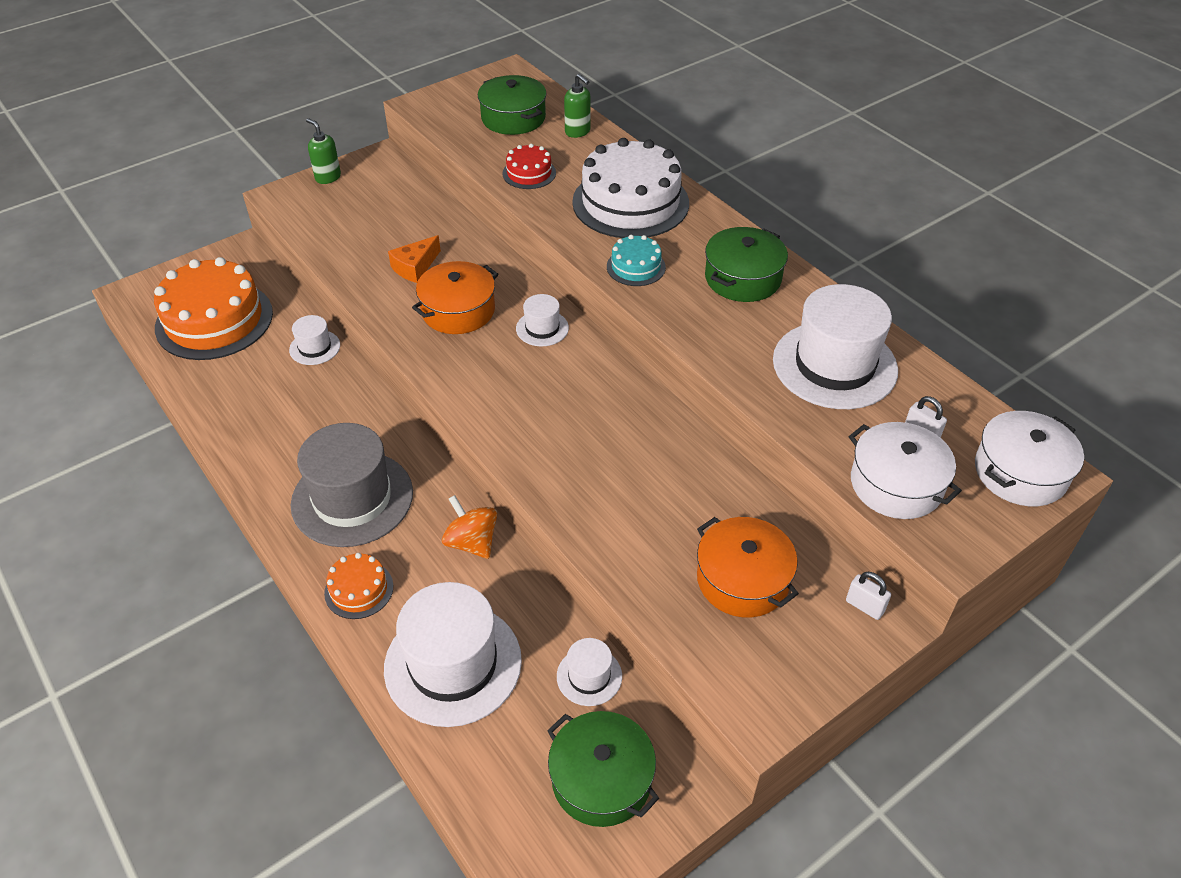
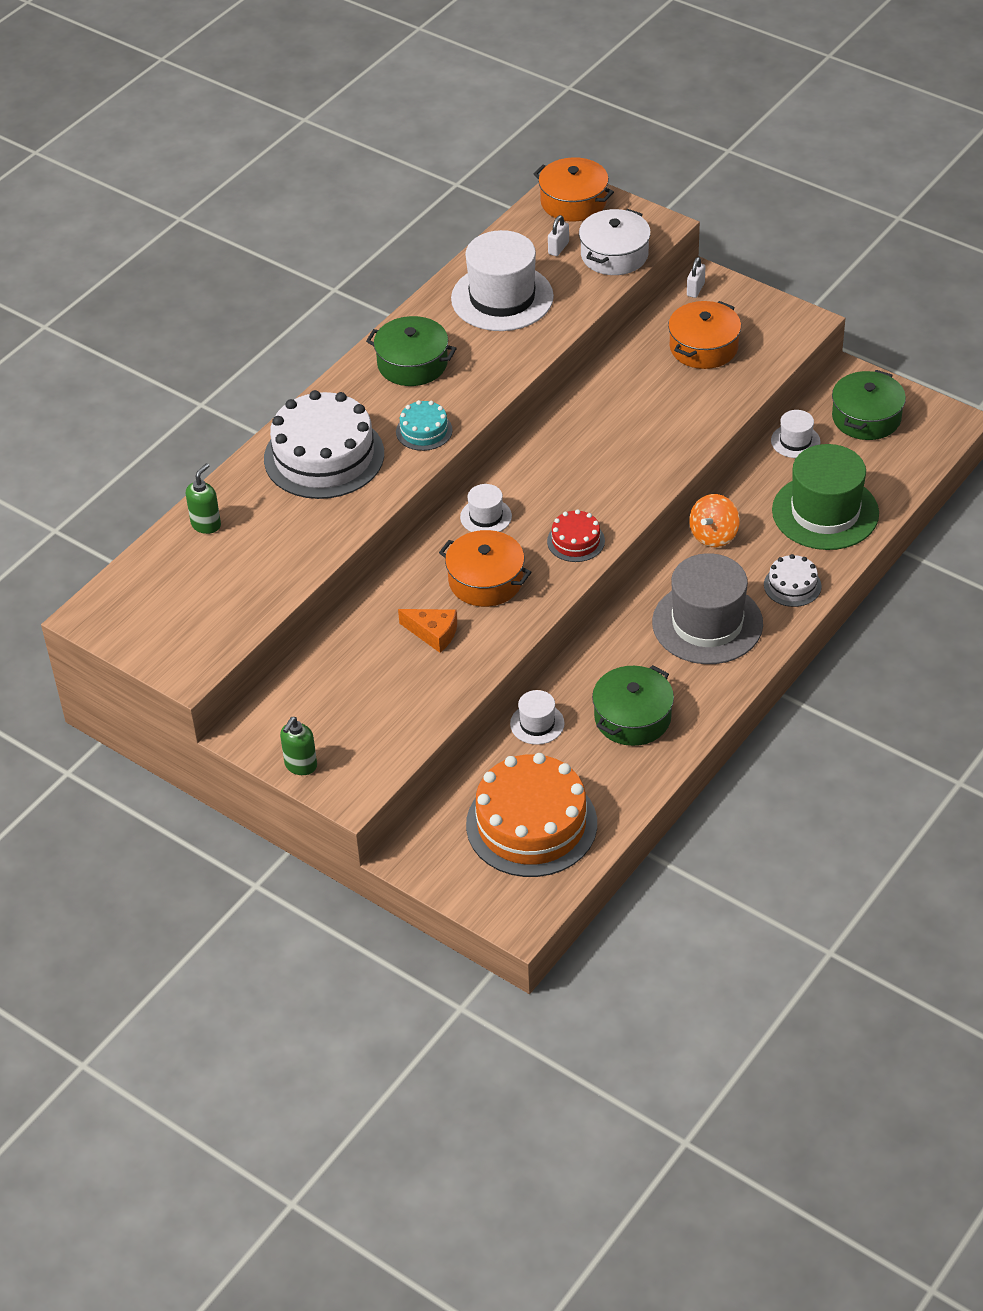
camera: 105 degrees left, 0 degrees up
orange cake [324,553,393,619] -> white cake [764,554,822,607]
white hat [384,582,522,727] -> green hat [772,444,879,550]
green pot [478,75,547,135] -> green pot moved to [592,665,674,746]
red cake [502,144,556,189] -> red cake moved to [547,510,605,562]
white pot [975,411,1084,506] -> orange pot [534,157,614,222]

